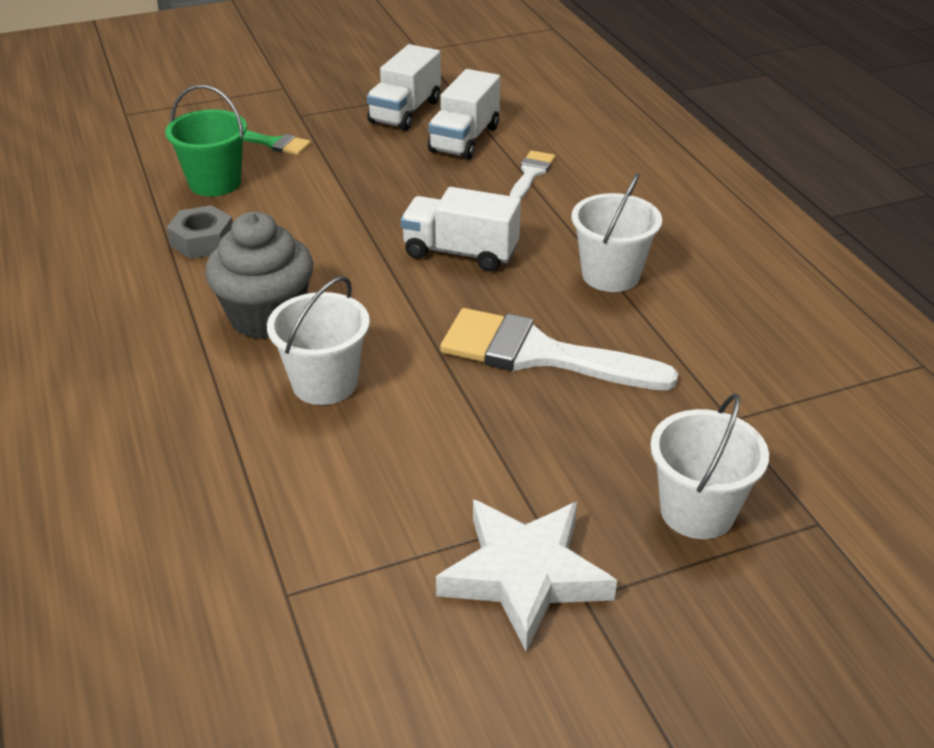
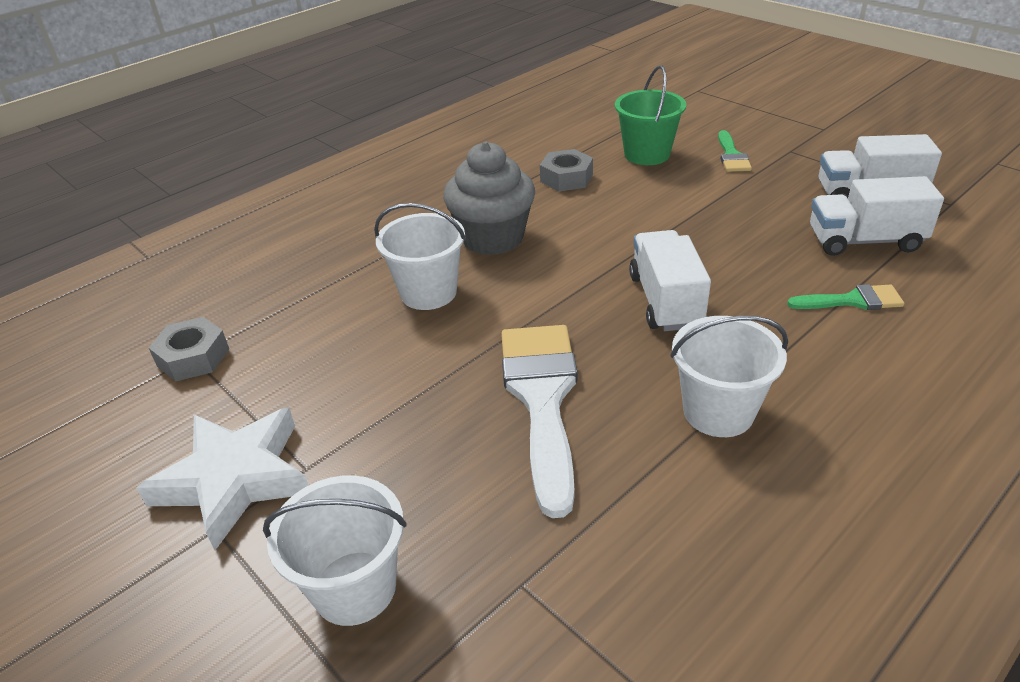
camera: 70 degrees right, 0 degrees up
white brush [510,150,555,199] -> green brush [787,284,904,310]
none -> grey nut [149,317,229,381]

